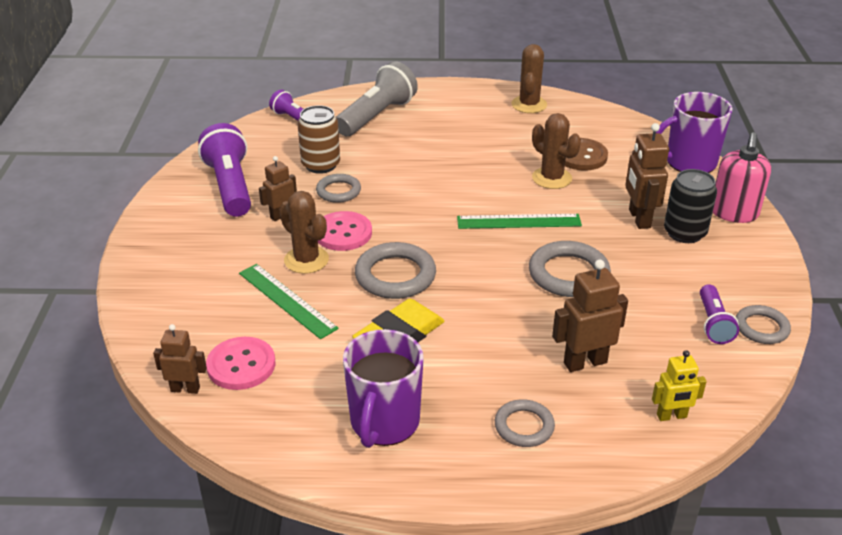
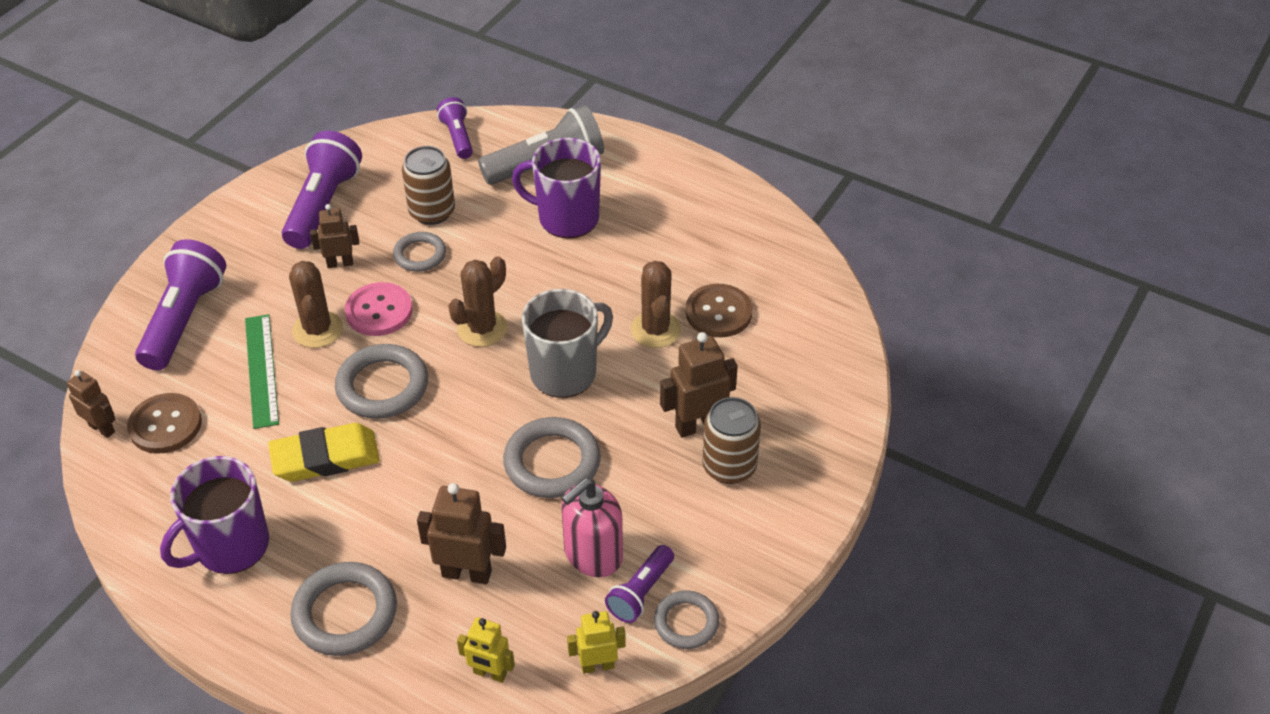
camera: 30 degrees right, 10 degrees up
pink button [206,337,275,390] -> brown button [127,393,202,454]
green ruler [457,214,582,229] -> grey mug [522,289,613,398]
grey ring [495,399,555,447] -> grey ring [290,562,397,656], size x1.62
brown cactus [511,44,547,113] -> brown cactus moved to [448,256,508,347]
brown robot [625,123,669,229] -> brown robot turned 45 degrees clockwise [660,332,738,438]
purple mug [656,92,732,173] -> purple mug moved to [512,138,601,238]
black can [664,169,717,243] -> brown can [702,397,761,484]
pink soap dispenser [713,132,771,223] -> pink soap dispenser moved to [561,478,623,577]
none -> purple flashlight [135,239,226,370]
none -> yellow robot [567,611,626,674]

